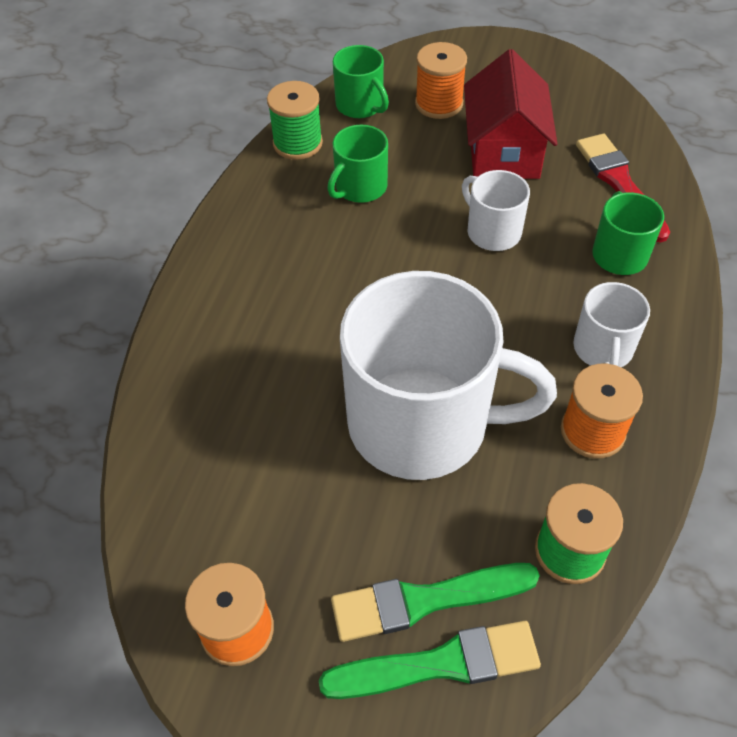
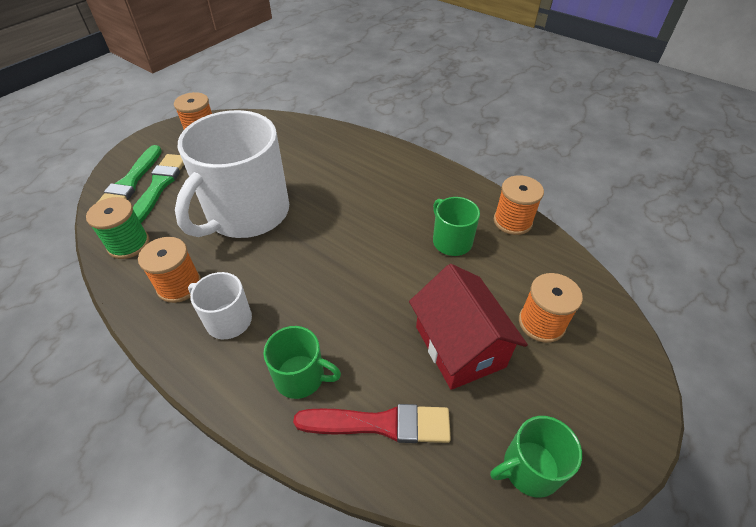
camera: 110 degrees right, 5 degrees down
green spool [267,81,323,160] -> orange spool [494,175,544,235]
green mug [333,45,389,118] -> green mug moved to [490,416,582,498]
white mug [462,170,530,251] -> none
red house [464,49,558,179] -> red house turned 45 degrees clockwise [409,264,528,390]

